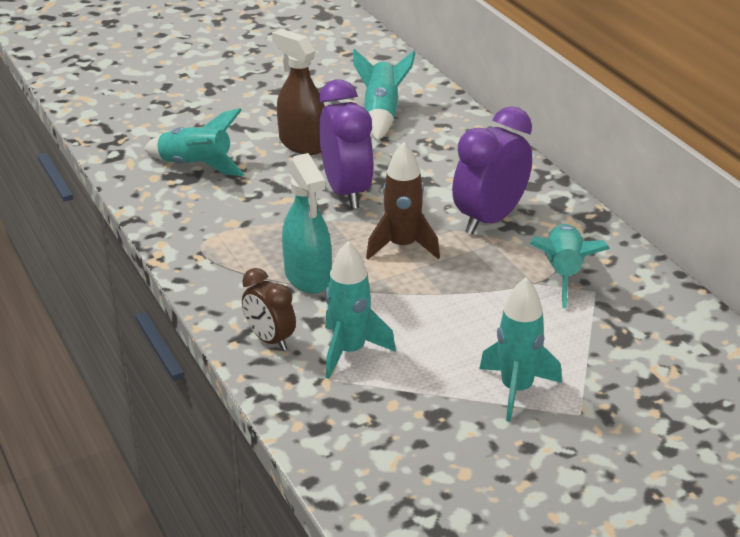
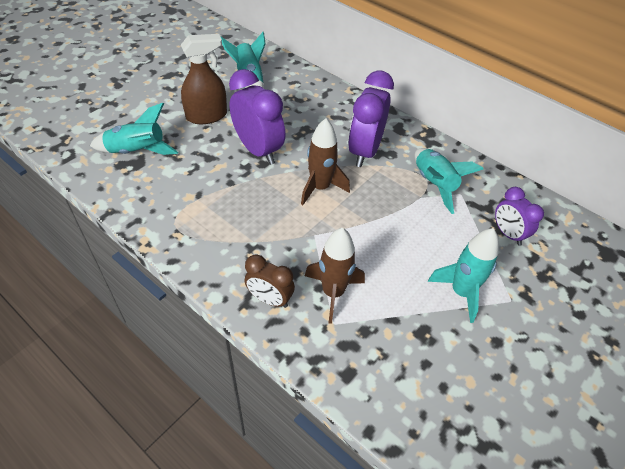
camera: 25 degrees left, 15 degrees up
brown spray bottle [272,29,325,155] -> brown spray bottle turned 135 degrees clockwise [181,34,227,124]
turquoise spray bottle [282,153,331,294] -> none
turquoise rocket [325,241,396,379] -> brown rocket [305,228,365,324]
none -> purple clock [495,187,544,246]

